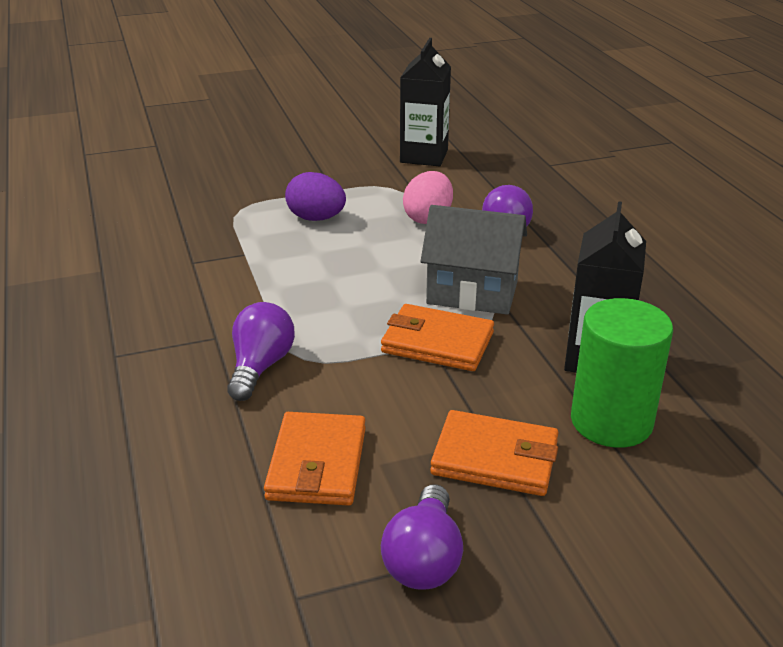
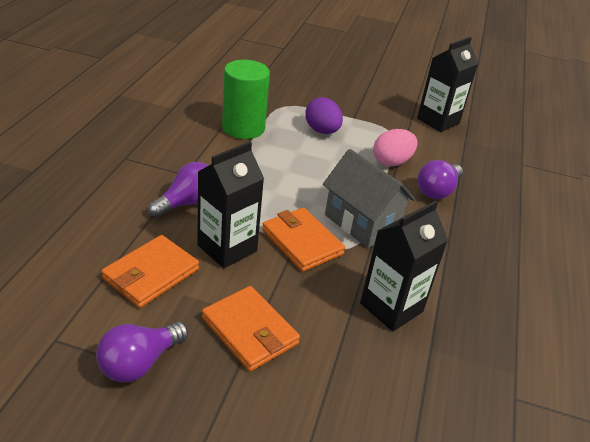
camera: 30 degrees right, 5 degrees up
green cylinder [571,298,673,448] -> green cylinder moved to [222,60,270,139]
none -> black carton [197,142,264,268]

